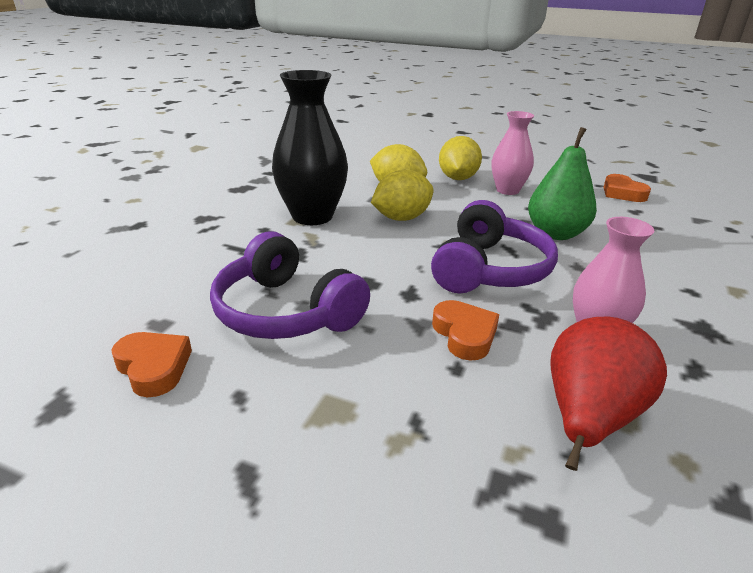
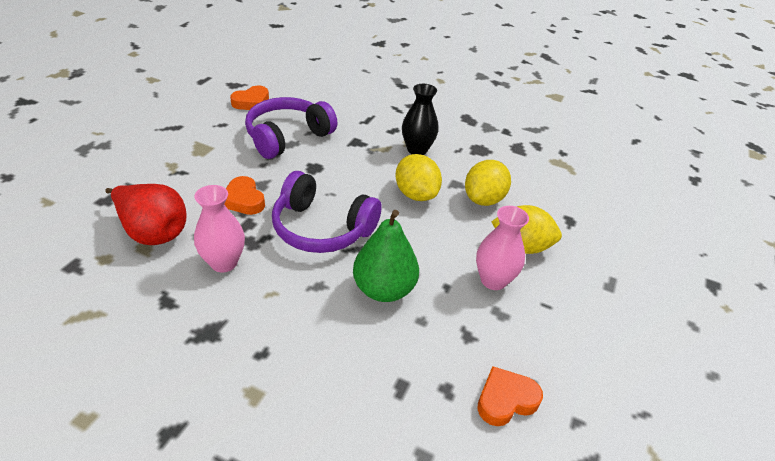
camera: 90 degrees right, 10 degrees up
black vase [272,70,348,225] -> black vase [402,84,438,155], size x0.63
orange heart [432,300,499,361] -> orange heart turned 75 degrees clockwise [224,176,265,215]

